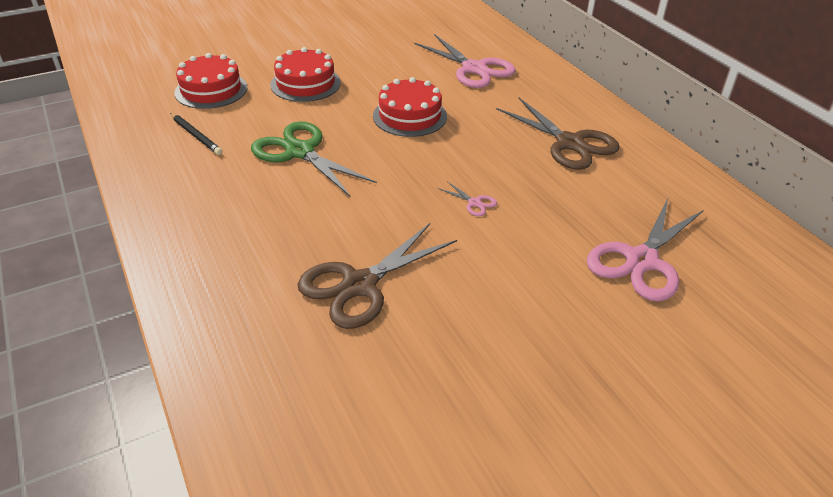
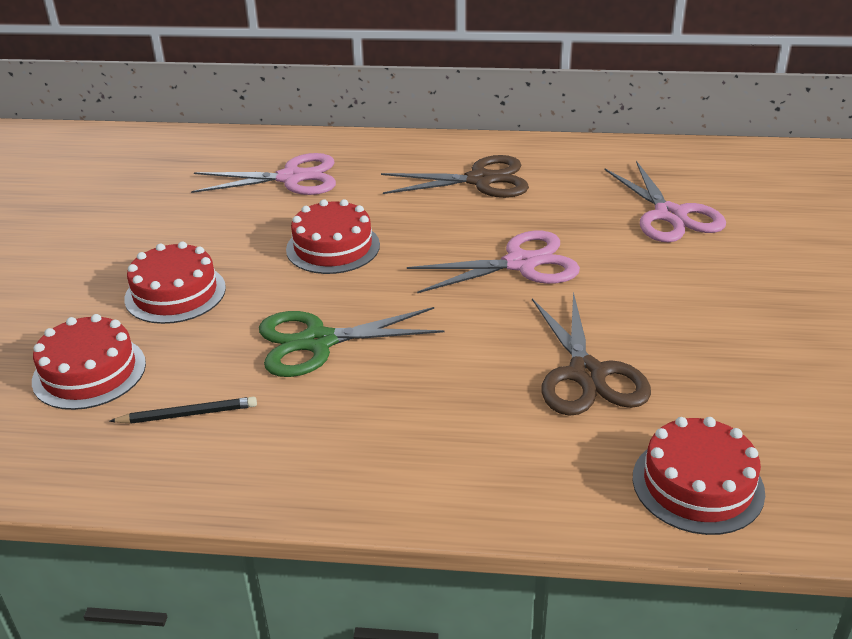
camera: 55 degrees left, 5 degrees down
pink scissors [438,181,497,216] -> pink scissors [407,231,580,293], size x2.40
none -> red cake [633,417,765,535]

